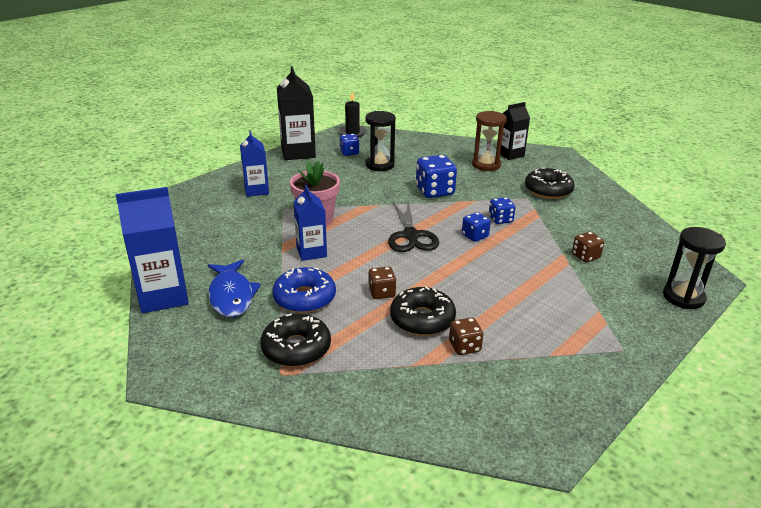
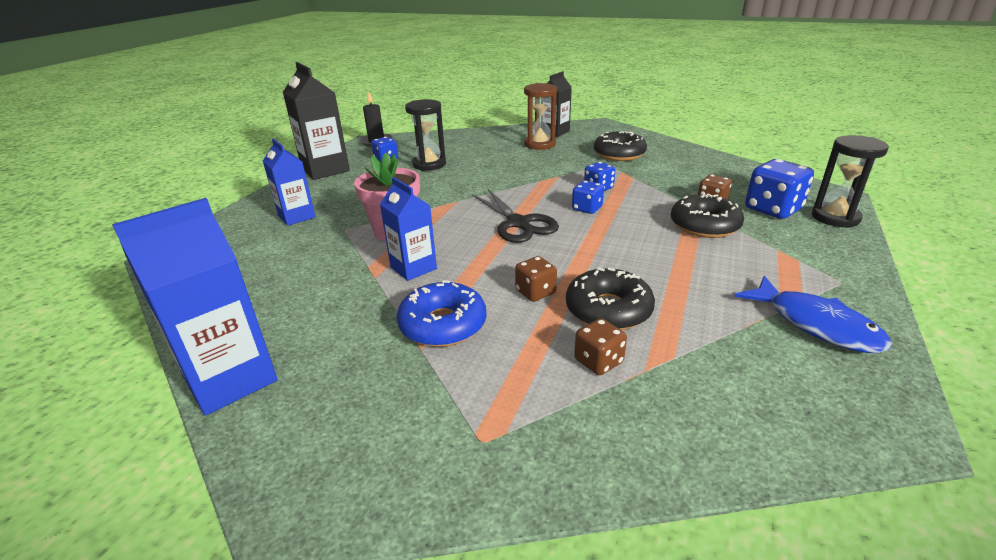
camera: 20 degrees left, 0 degrees up
blue fish [208,260,261,317] -> blue fish moved to [734,276,892,353]
black donut [260,313,331,367] -> black donut moved to [671,194,744,238]
blue dice [416,155,457,198] -> blue dice moved to [745,159,814,219]
brown dice [449,317,483,355] -> brown dice moved to [574,318,627,375]

